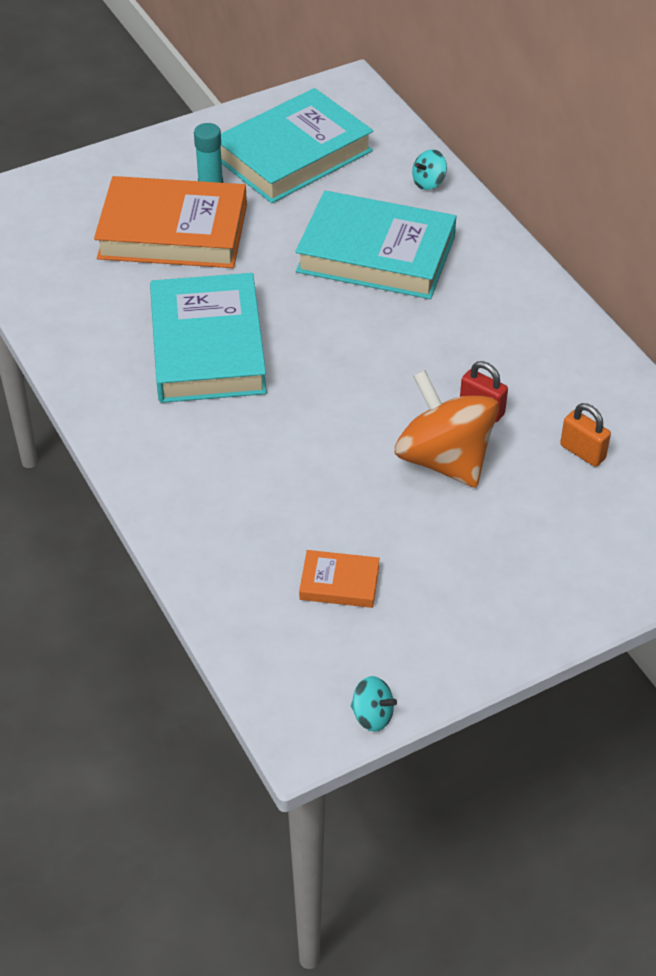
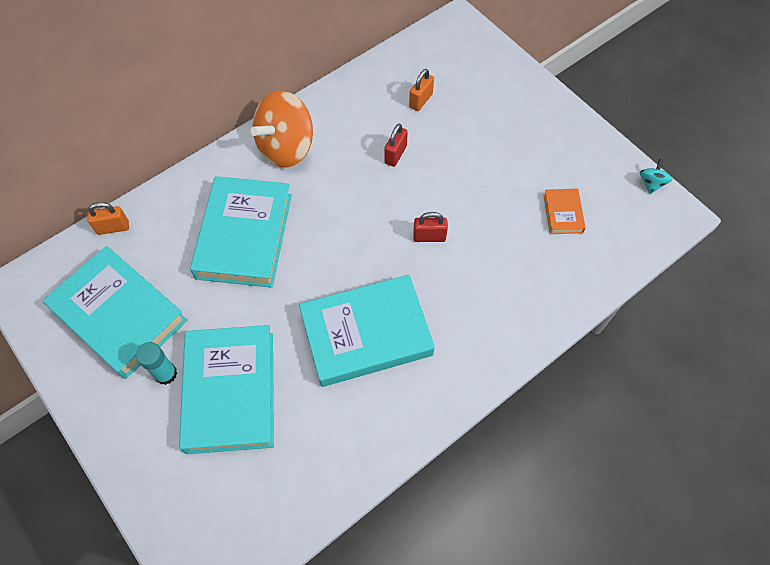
camera: 100 degrees left, 15 degrees up
orange book [94,176,247,268] -> turquoise book [179,325,274,454]
orange spinning top [395,370,499,488] -> orange spinning top moved to [251,91,313,168]
turquoise spinning top [412,149,447,190] -> none
none -> orange padlock [87,202,129,235]
none -> red padlock [413,212,448,242]

